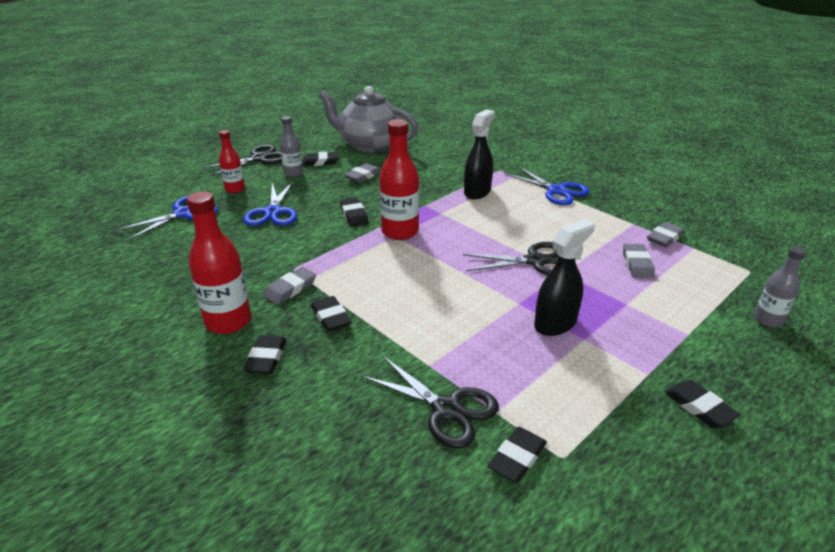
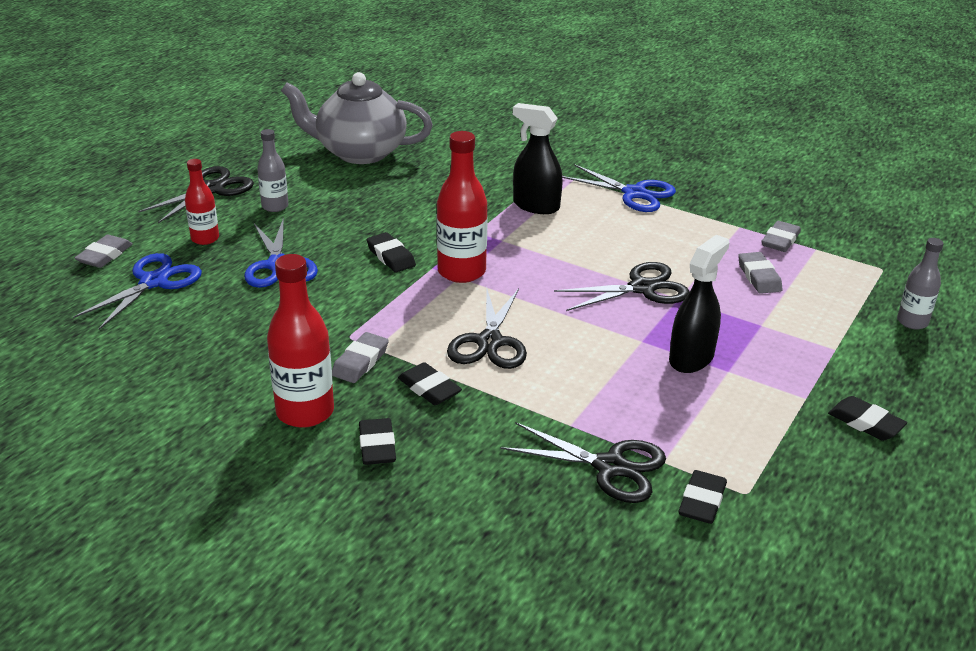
camera: 15 degrees left, 0 degrees up
black eraser [302,152,339,166] -> none
grey eraser [344,163,381,183] -> grey eraser moved to [75,235,133,268]
black spray bottle [464,110,495,199] -> black spray bottle turned 75 degrees counterclockwise [513,103,563,214]
none -> black scissors [447,288,527,369]

